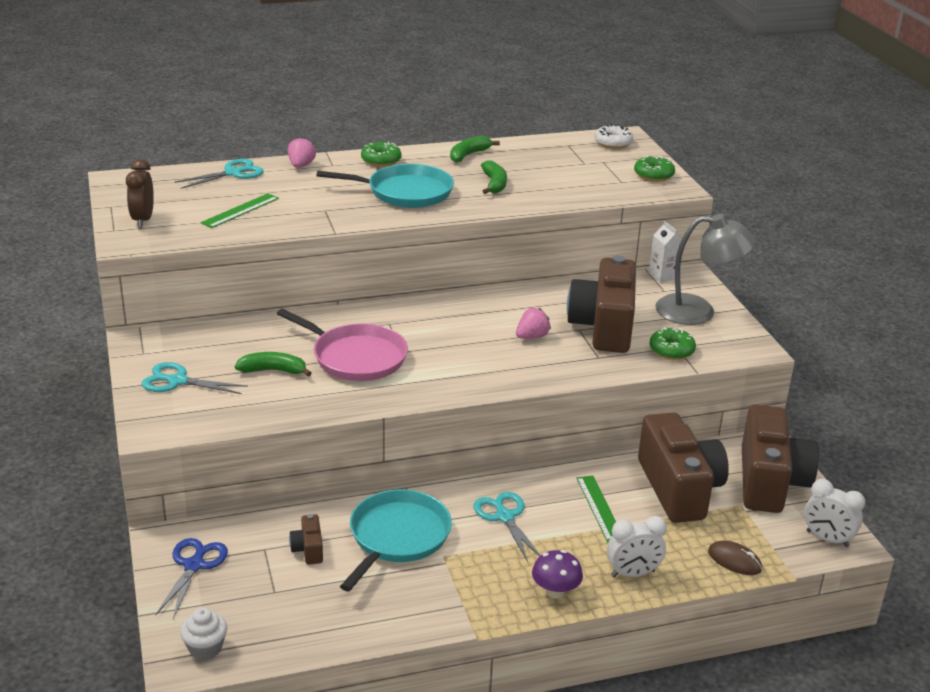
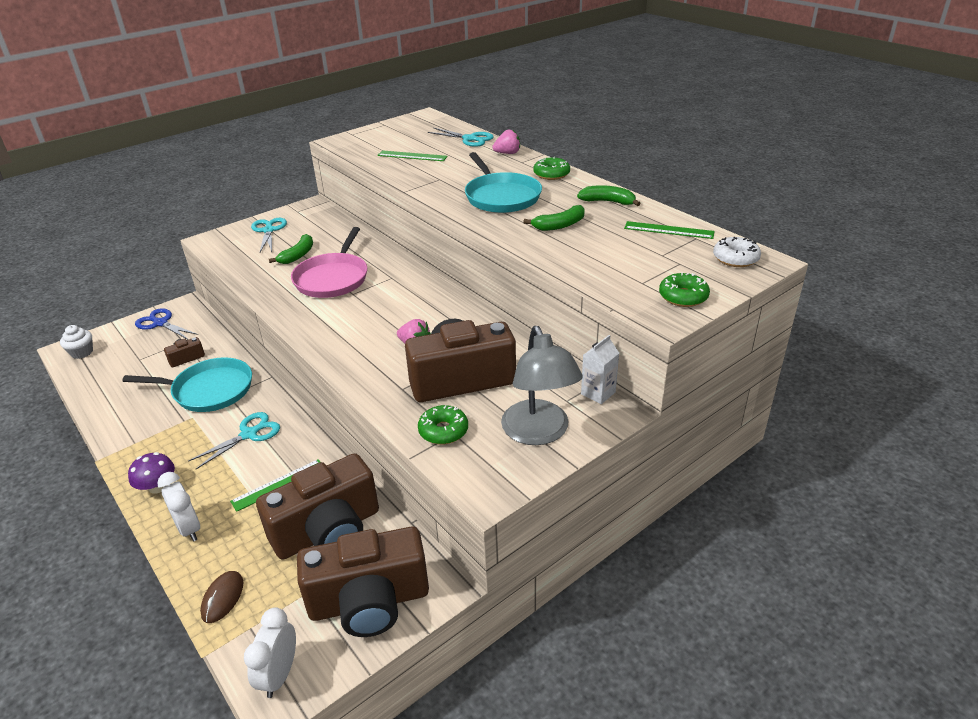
camera: 70 degrees right, 5 degrees up
brown clock [126,159,154,228] -> none
blue scissors [155,538,228,619] -> blue scissors turned 135 degrees counterclockwise [135,308,198,339]
green banana [235,352,312,377] -> green banana turned 45 degrees clockwise [269,234,313,264]
none -> green ruler [624,221,715,239]

